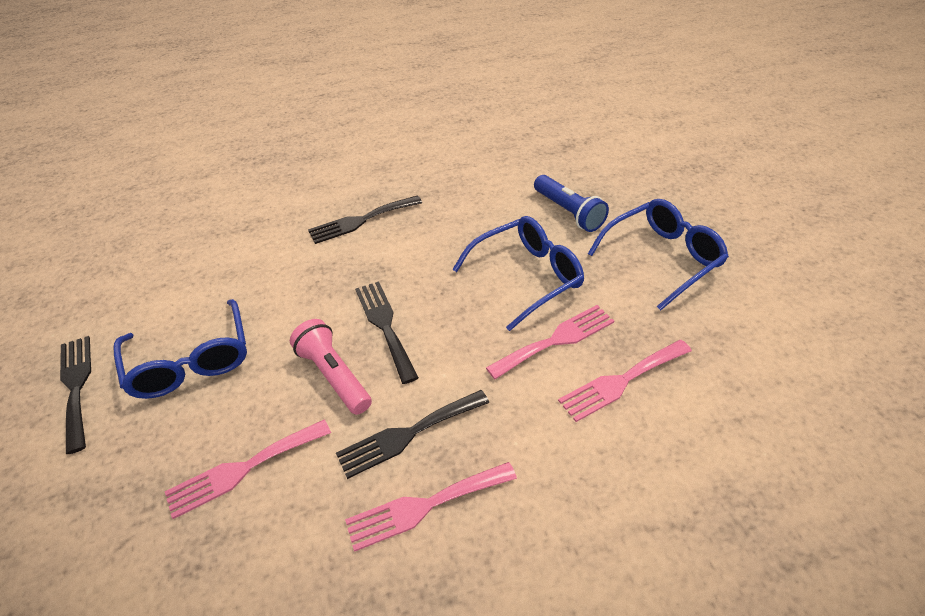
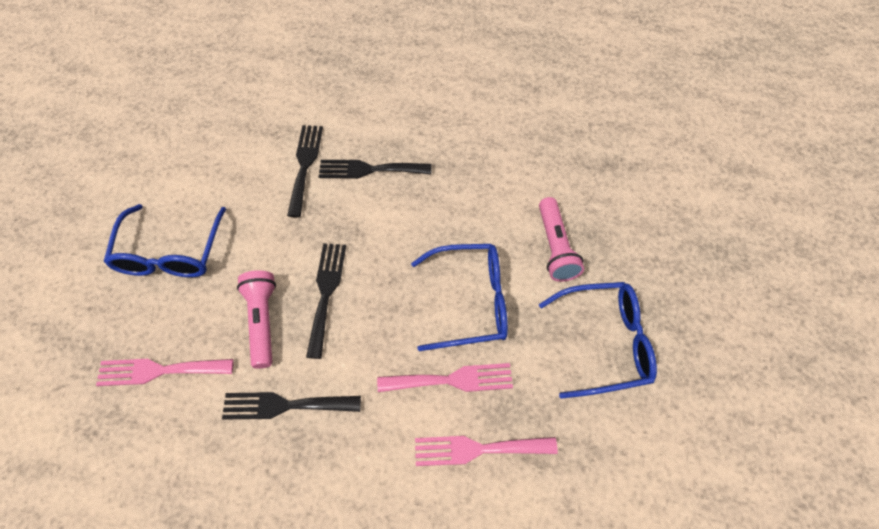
camera: 25 degrees right, 15 degrees up
black fork [60,336,91,454] -> black fork moved to [287,125,323,217]
pink fork [345,462,517,552] -> none
blue flashlight [534,175,609,232] -> pink flashlight [539,197,584,282]

